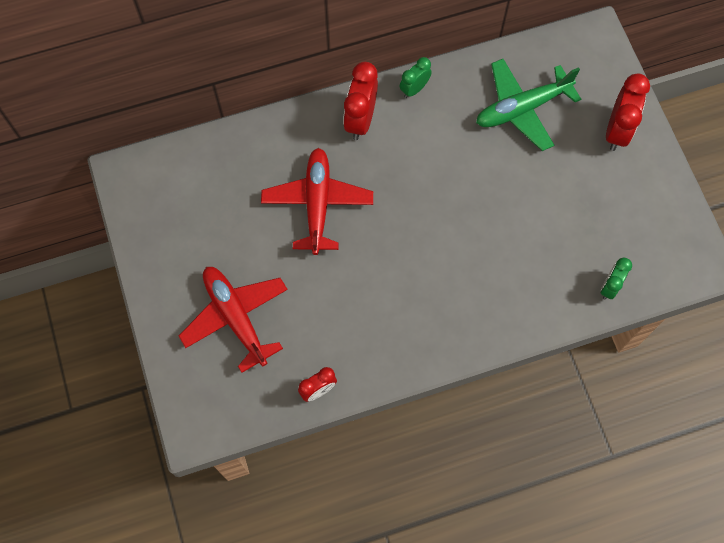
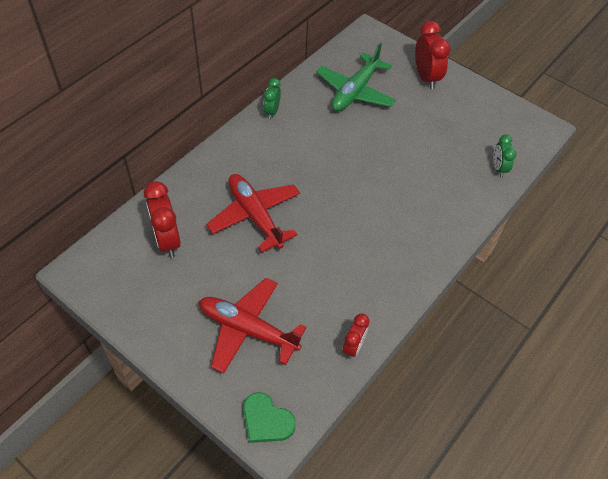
camera: 35 degrees left, 15 degrees down
red clock [343,62,378,140] -> red clock moved to [144,181,181,258]
none -> green heart [243,392,296,443]

